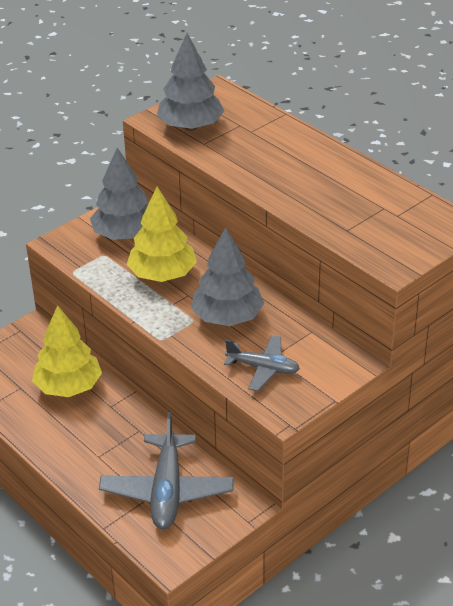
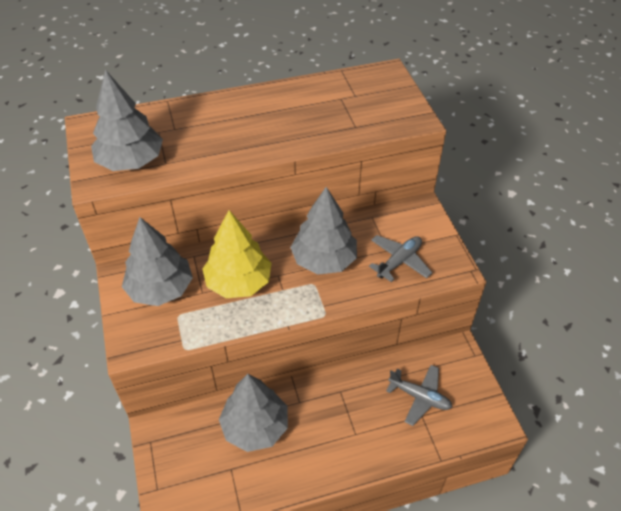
camera: 65 degrees left, 10 degrees up
yellow tree [32,305,102,397] -> grey tree [219,374,288,452]
grey plane [99,412,234,529] -> grey plane [386,365,452,426], size x0.61

